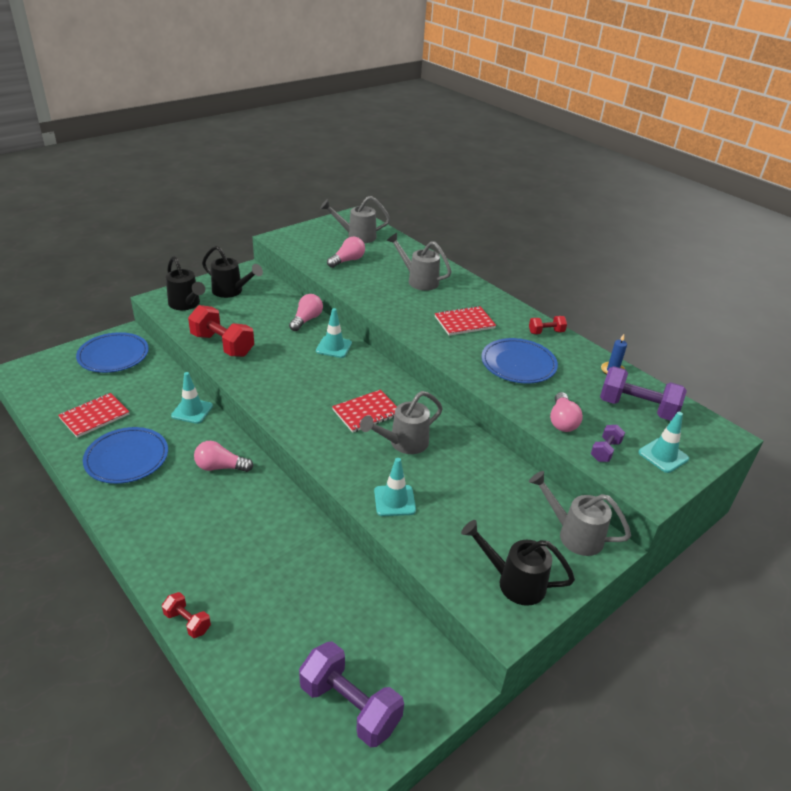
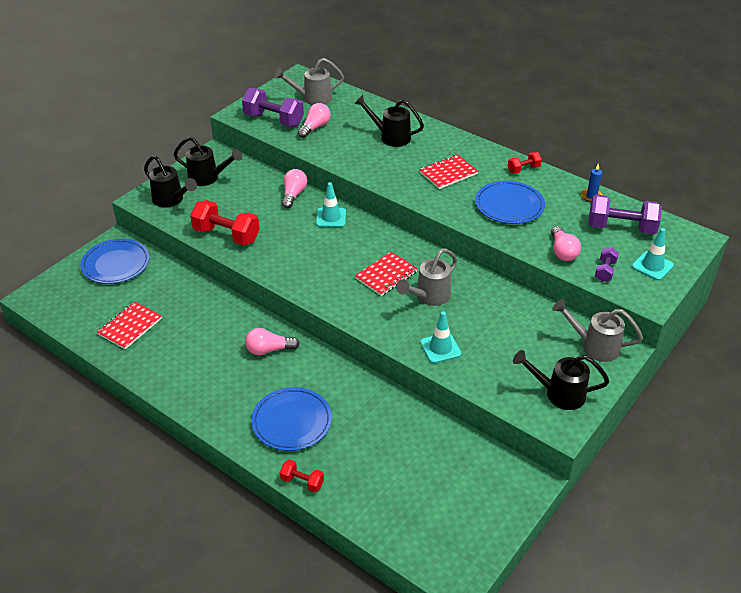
camera: 10 degrees left, 5 degrees up
blue plate [83,427,168,484] -> blue plate moved to [251,387,332,451]
turquoise traffic cone [171,372,213,424] -> none
purple dumbbell [299,641,404,747] -> purple dumbbell moved to [242,88,304,127]
grey watering can [387,233,451,291] -> black watering can [354,95,424,147]

